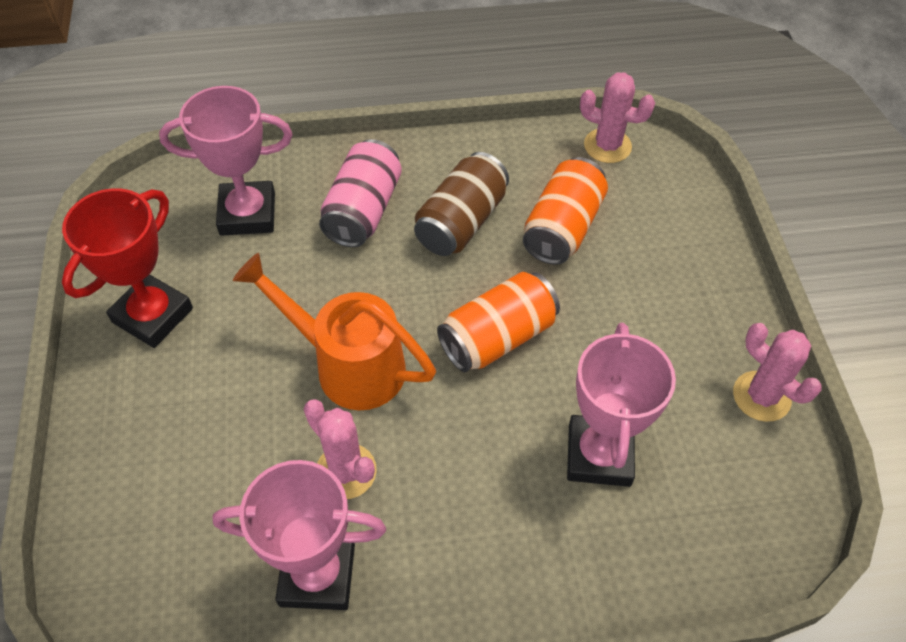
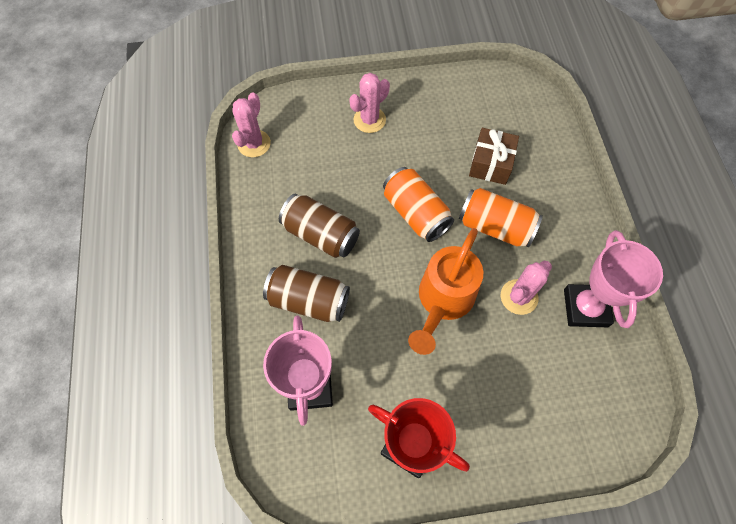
camera: 90 degrees left, 10 degrees up
pink can [319,139,402,247] -> brown can [263,265,350,322]
orange can [523,157,608,265] -> orange can moved to [459,188,543,248]
pink trophy [567,323,676,487] -> brown gift [469,128,519,185]
pink cactus [733,323,821,422] -> pink cactus moved to [349,73,390,133]

